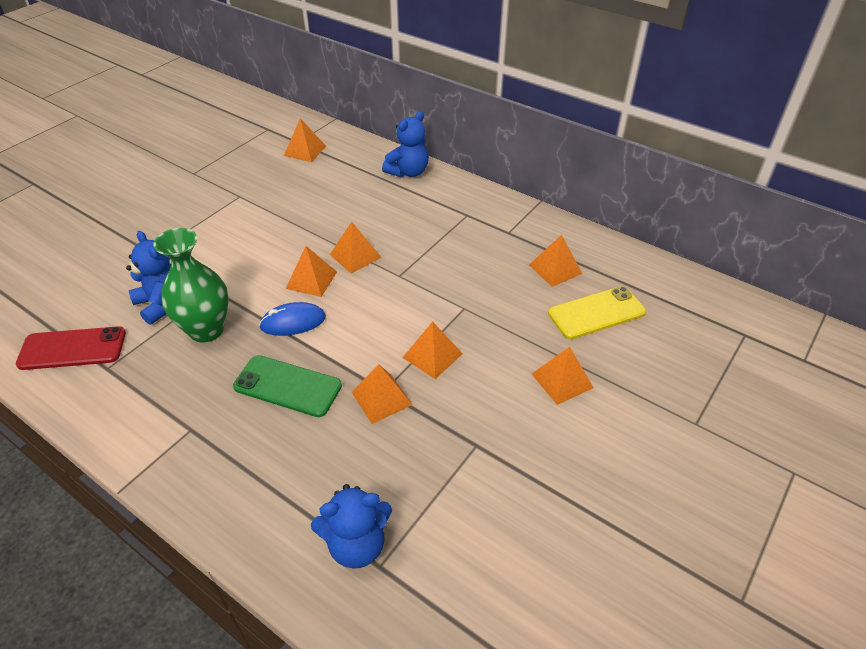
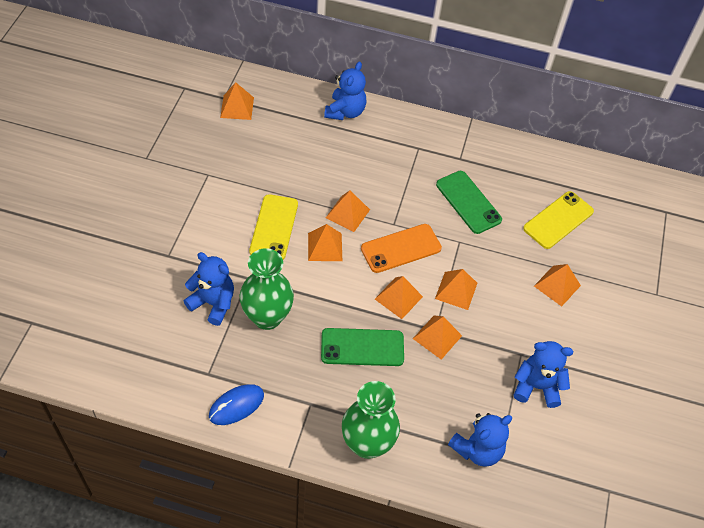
camera: 25 degrees left, 10 degrees up
red phone [16,326,126,370] -> none
blue mouse [259,302,326,336] -> blue mouse moved to [209,384,264,425]
orange pyramid [529,235,582,287] -> orange pyramid moved to [375,276,423,319]
none -> yellow phone [249,194,298,260]
none -> green vase [342,381,400,459]
none -> orange phone [361,224,442,273]
none -> green phone [436,171,502,234]
none -> blue teddy bear [514,341,573,408]

